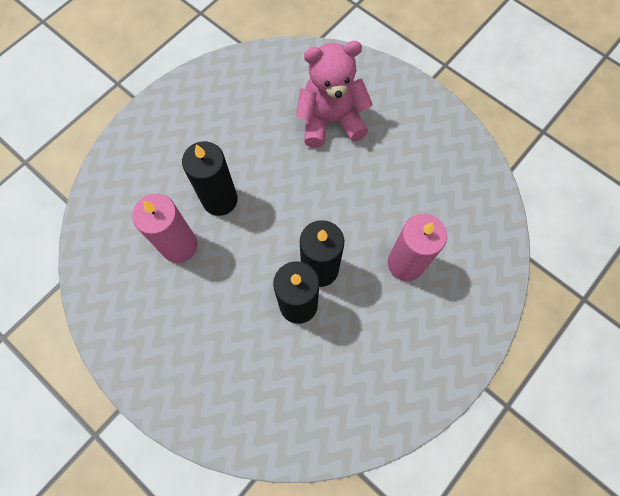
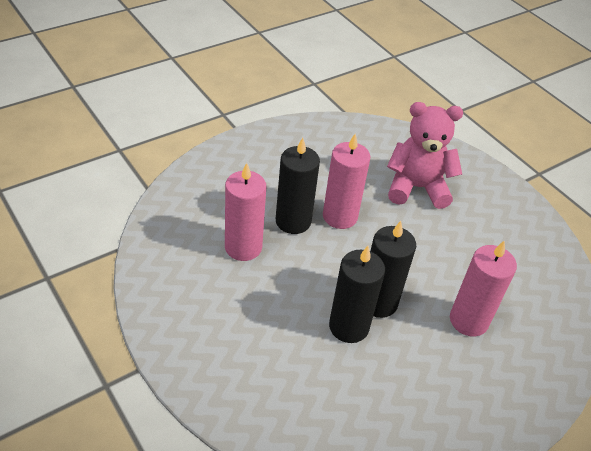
camera: 10 degrees right, 25 degrees down
none -> pink candle [323,133,370,229]

